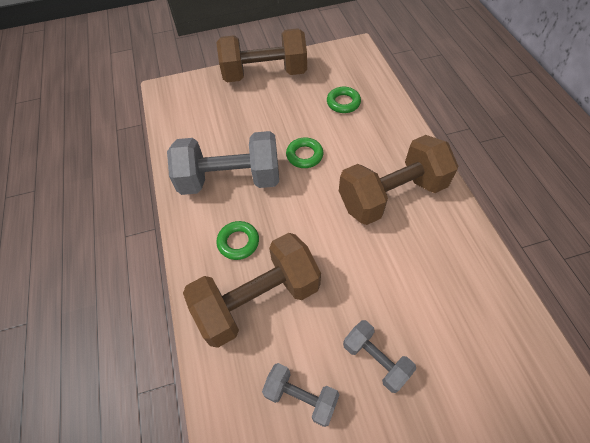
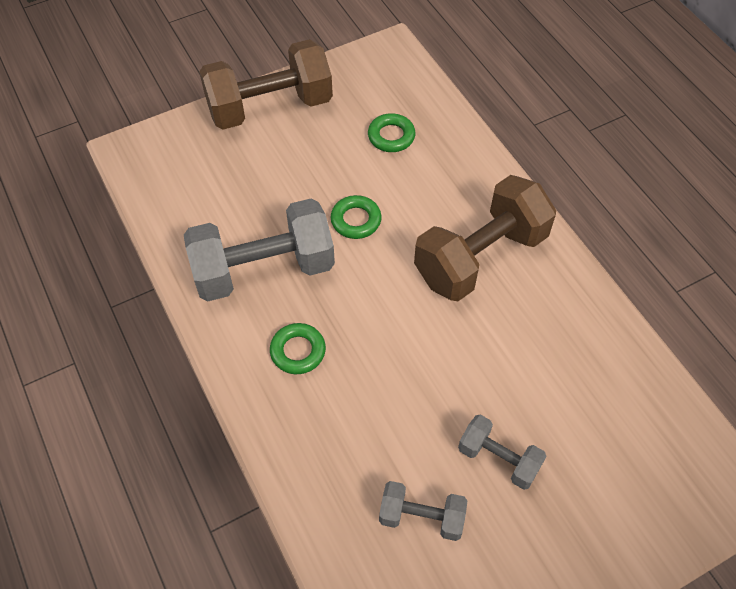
camera: 15 degrees left, 0 degrees up
brown dumbbell [183,233,321,348] -> none

